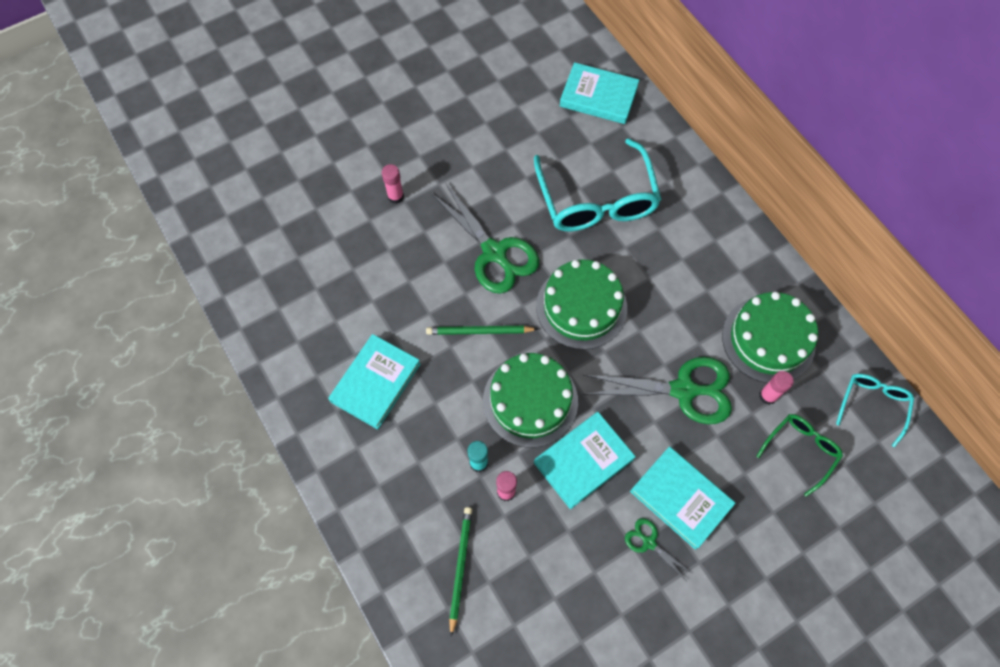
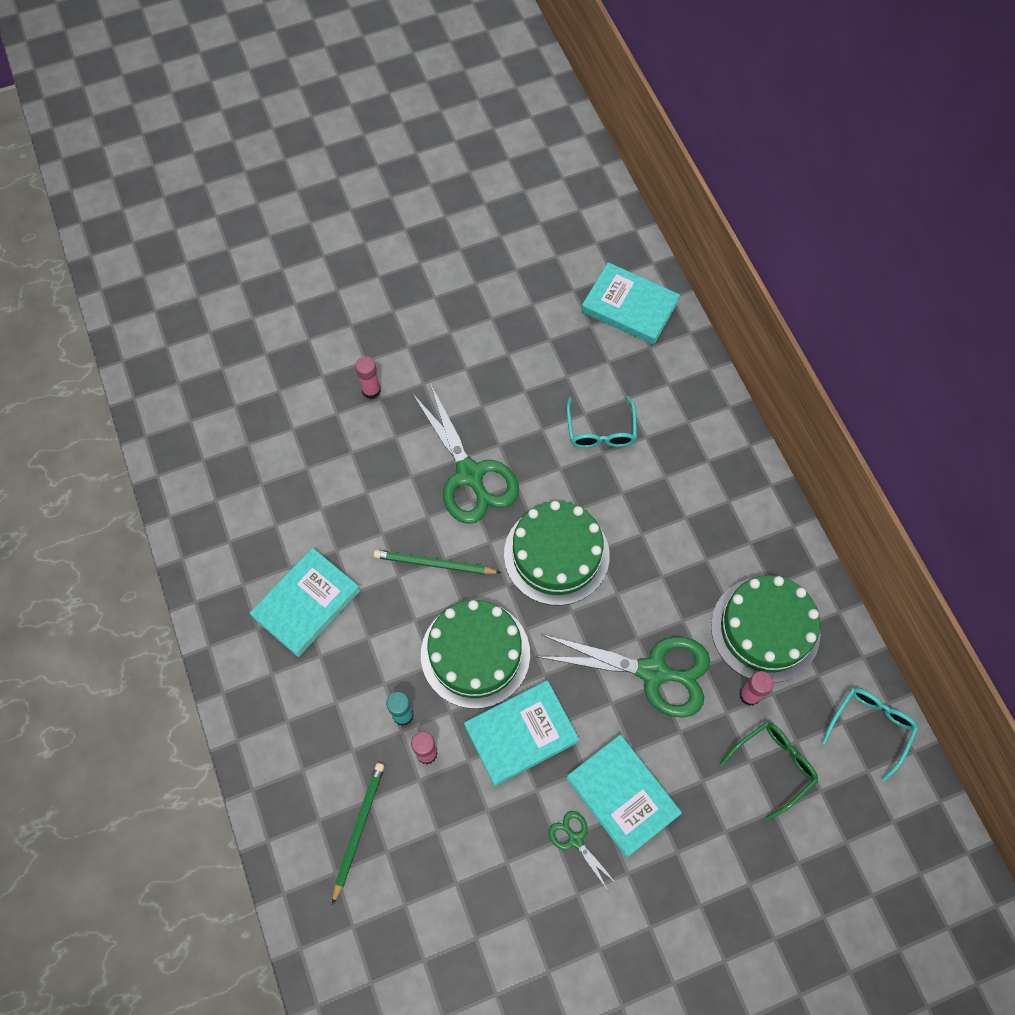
camera: 10 degrees right, 0 degrees up
turquoise glasses [534,139,662,232] -> turquoise glasses [567,396,637,448], size x0.52

